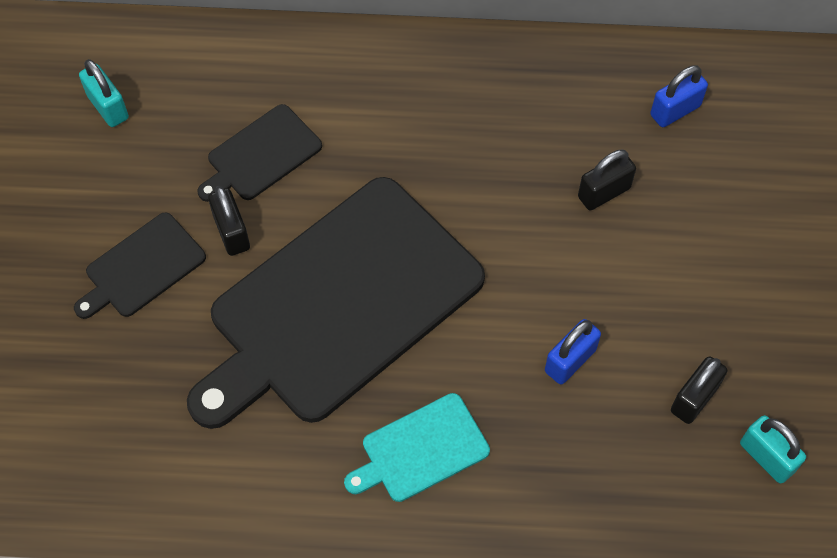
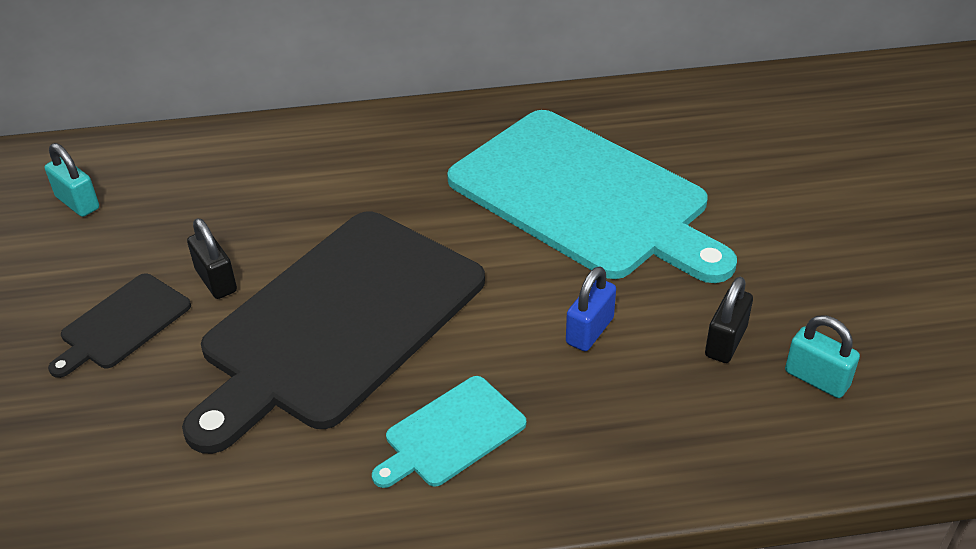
camera: 10 degrees left, 20 degrees down
black cutting board [198,104,322,202] -> none
black padlock [578,149,636,211] -> turquoise cutting board [447,110,737,283]
blue padlock [650,65,708,127] -> none

